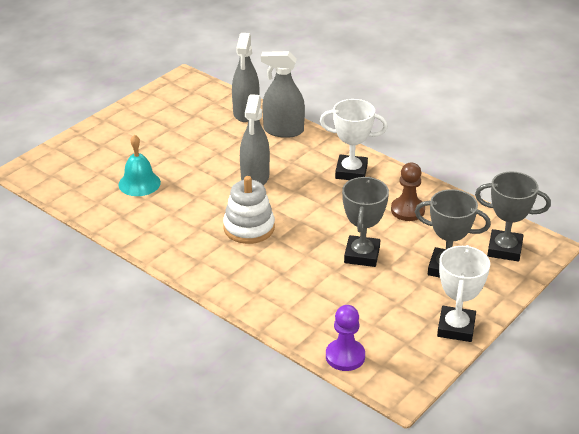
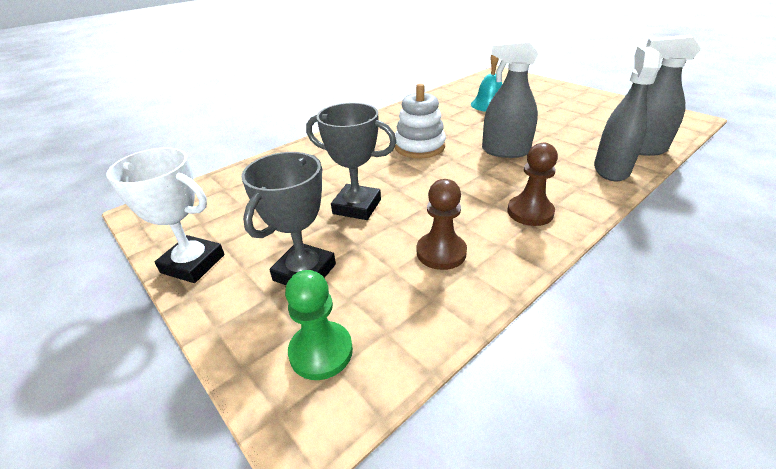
camera: 100 degrees right, 0 degrees up
white trophy [320,99,388,180] -> brown pawn [507,143,558,226]
purple pawn [326,305,365,371] -> none
grey trophy [475,172,551,262] -> green pawn [285,270,353,380]

